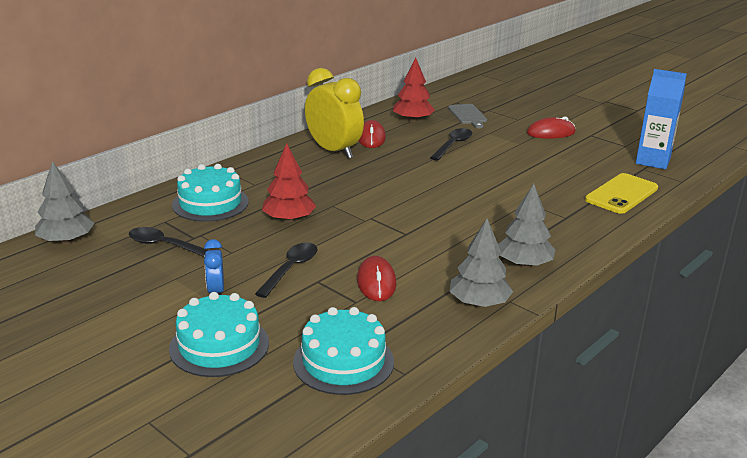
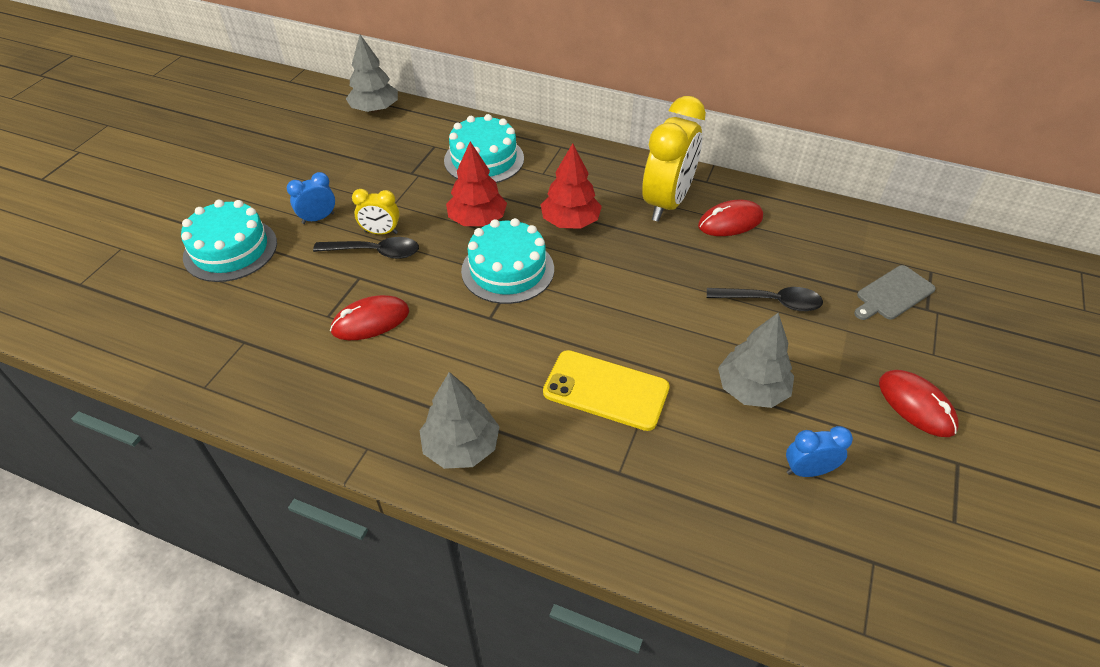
camera: 70 degrees right, 20 degrees up
black spoon [129,227,208,257] -> none
turquoise cake [293,307,394,395] -> turquoise cake moved to [461,218,554,304]
red tree [393,57,435,122] -> red tree moved to [541,143,602,229]
grey tree [450,219,513,307] -> grey tree moved to [718,313,794,408]
yellow phone [585,173,658,214] -> yellow phone moved to [543,350,670,431]
blue carton [636,69,687,169] -> none
none -> yellow clock [352,189,400,235]
none -> blue clock [786,426,853,477]

